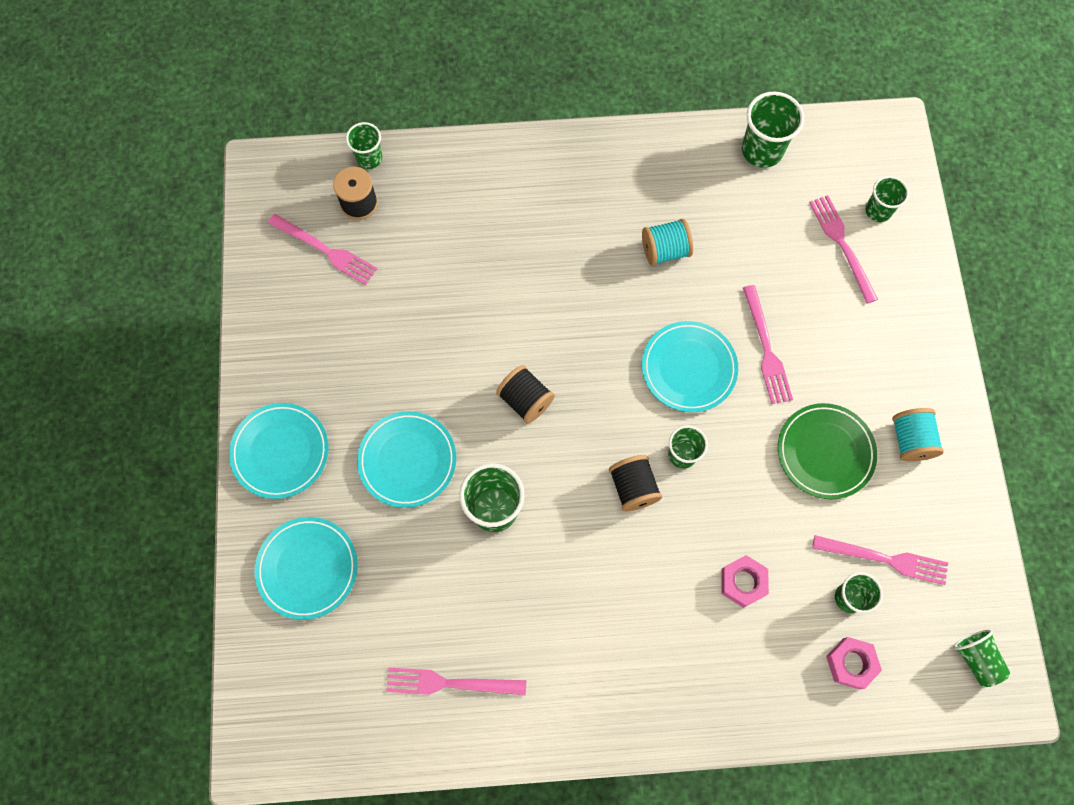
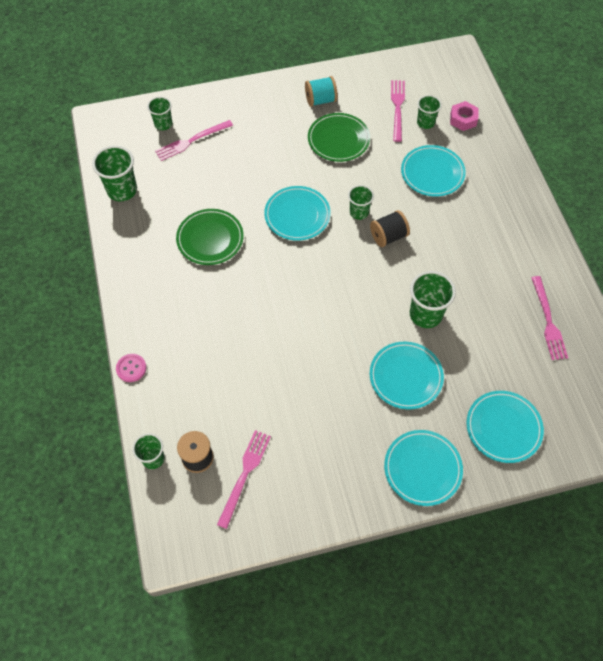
camera: 100 degrees left, 10 degrees down
black spool [496,365,555,424] -> none
turquoise spool [642,219,693,266] -> green plate [176,209,244,265]
pink nut [721,555,769,608] -> turquoise plate [401,145,466,197]
pink fork [743,285,793,404] -> none
green cup [954,630,1010,687] -> none
none -> pink button [116,354,147,382]

